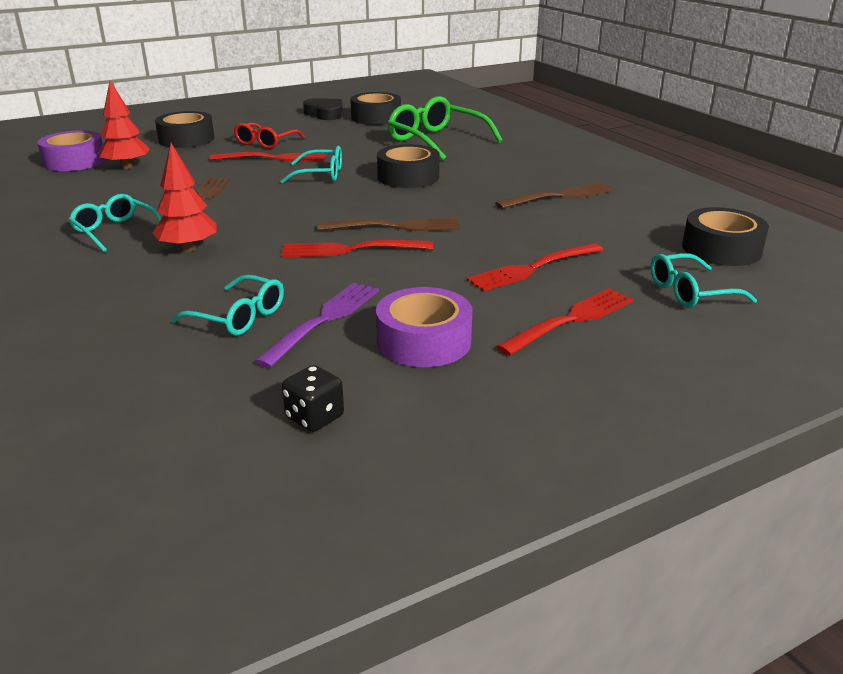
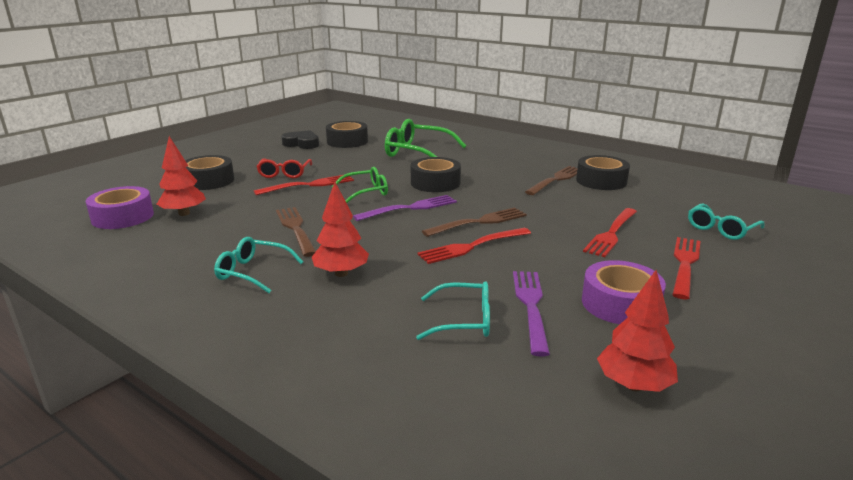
camera: 25 degrees left, 5 degrees down
turquoise glasses [280,146,342,183] -> green glasses [331,167,388,203]
black dice [282,365,344,432] -> red tree [597,270,678,392]
black tape [682,207,769,266] -> black tape moved to [576,155,630,190]
none -> purple fork [353,195,457,221]

